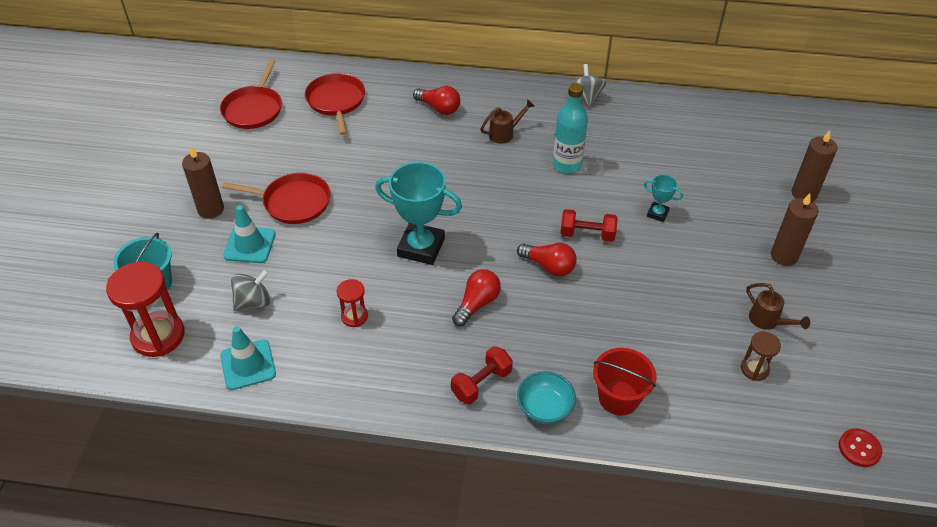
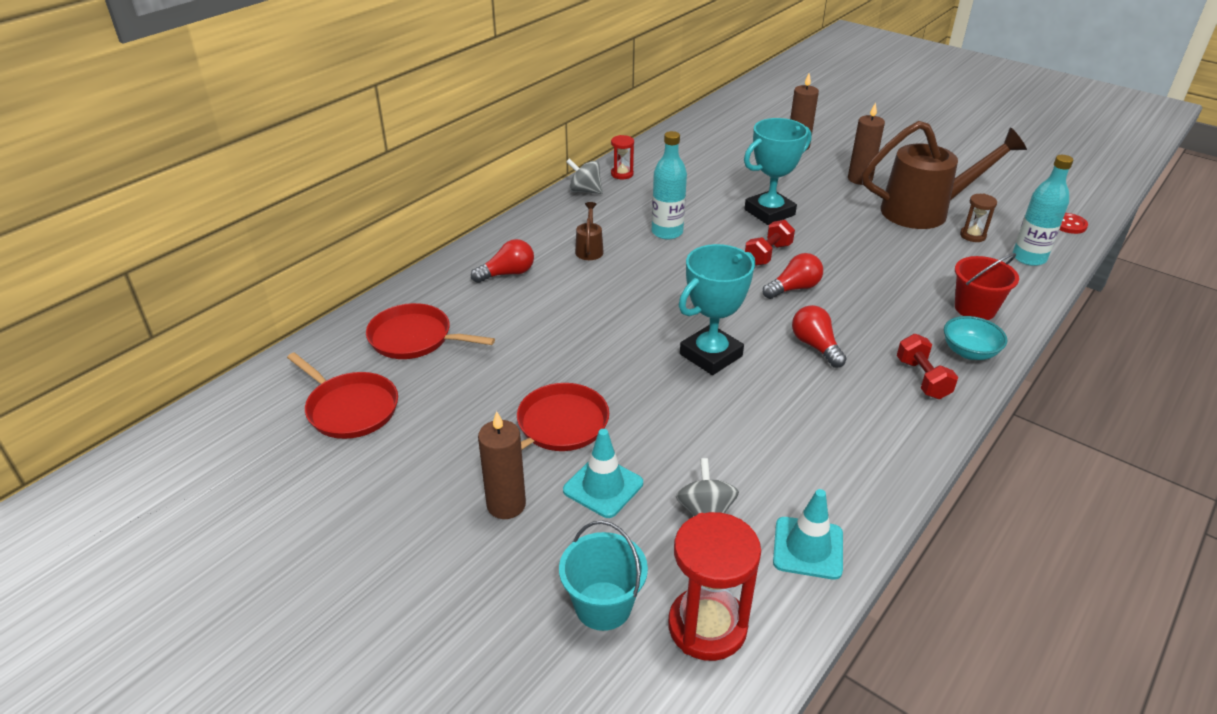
camera: 60 degrees left, 10 degrees down
red hourglass [337,279,368,327] -> red hourglass moved to [611,135,634,179]
turquoise trophy [644,175,683,222] -> turquoise trophy [744,118,812,225], size x2.09
brown watering can [746,283,810,330] -> brown watering can [862,121,1027,229], size x2.42
none -> turquoise bottle [1013,155,1074,266]

